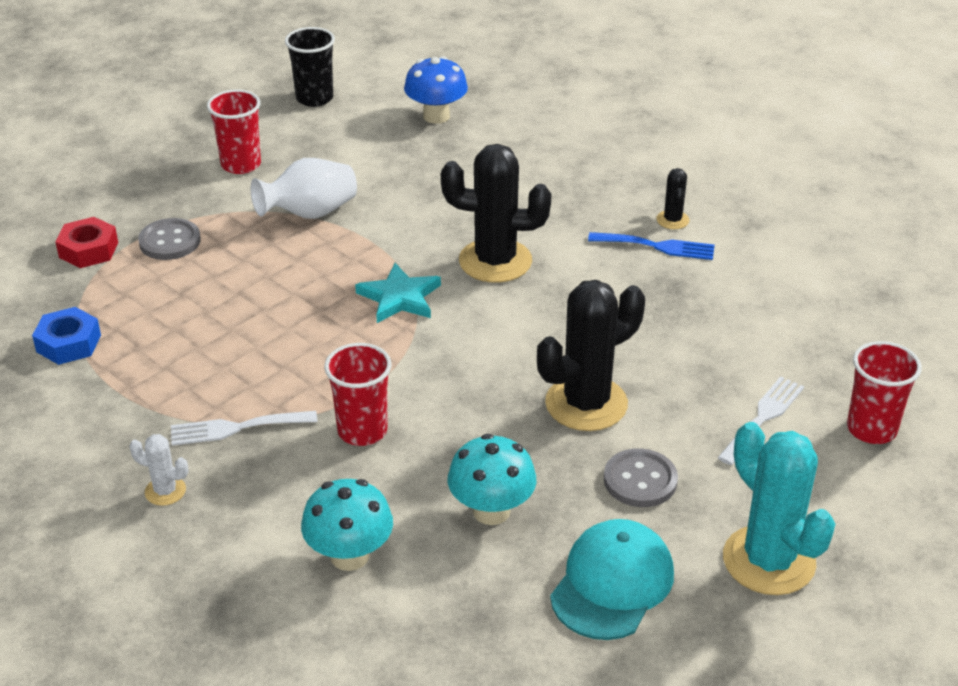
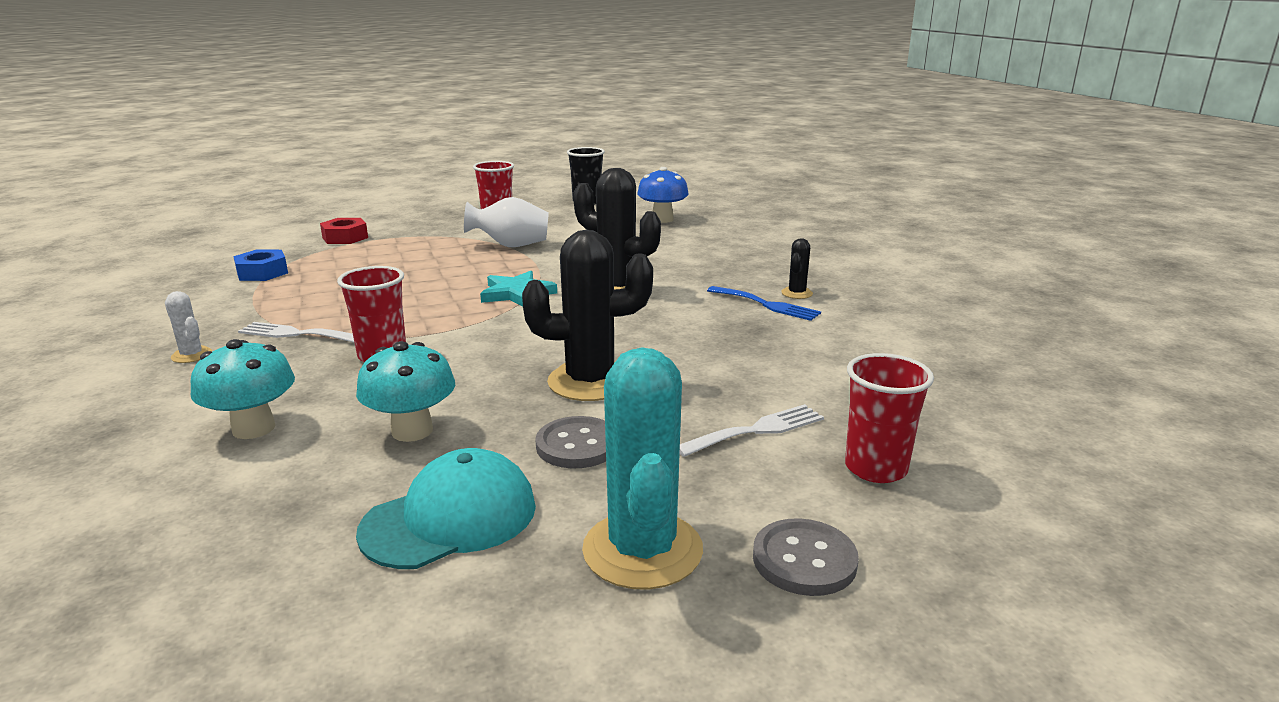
camera: 25 degrees right, 15 degrees down
grey button [138,218,201,260] -> grey button moved to [753,518,859,596]

